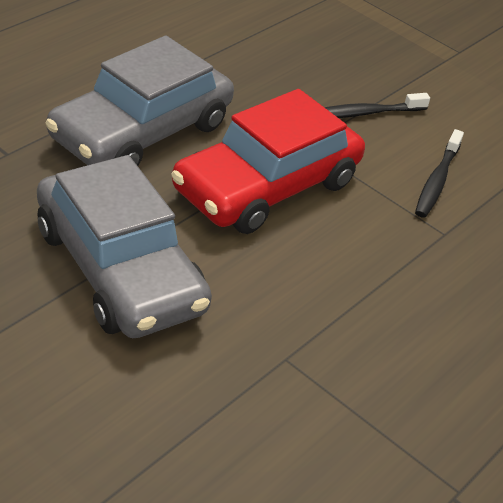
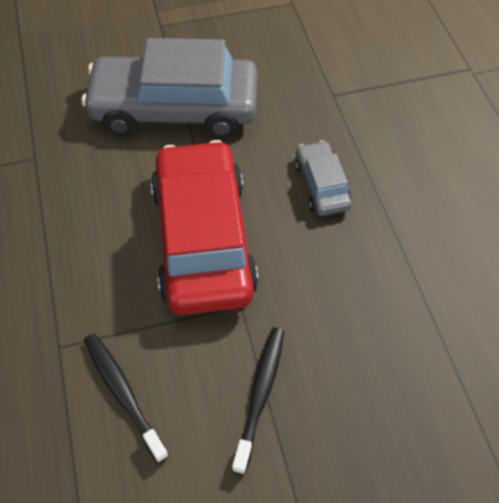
camera: 130 degrees right, 15 degrees up
grey car [45,35,234,166] -> grey car [295,140,352,216], size x0.47

